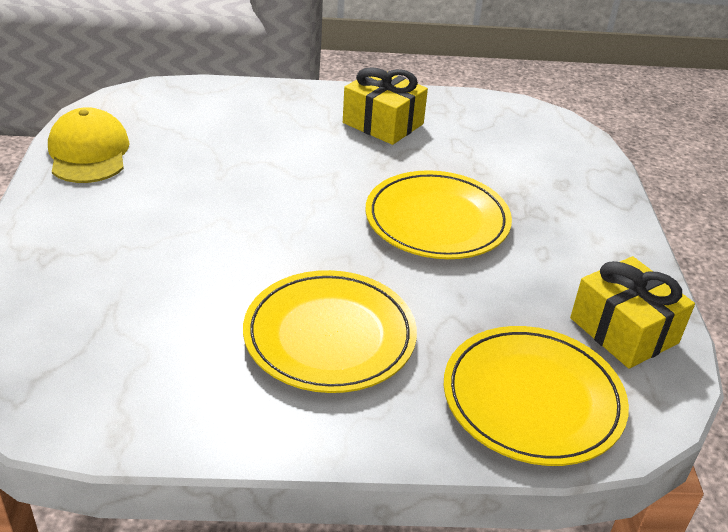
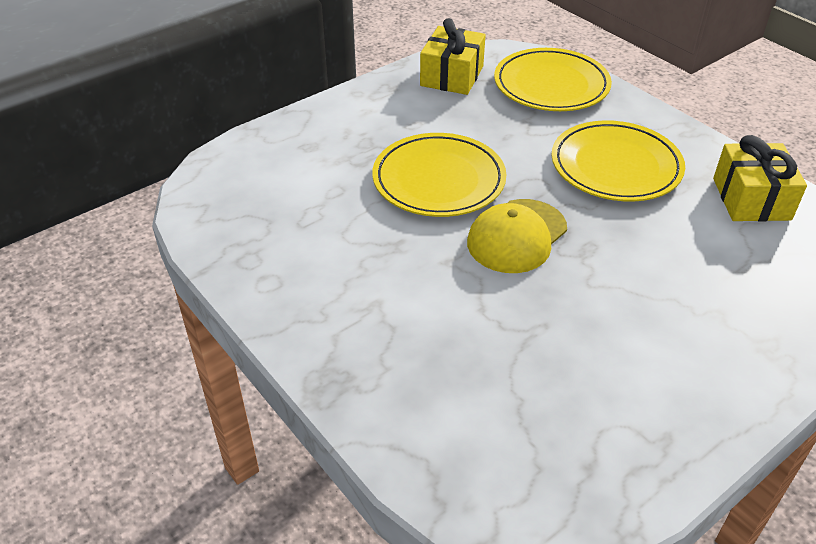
camera: 125 degrees left, 5 degrees up
yellow cap [48,107,130,183] -> yellow cap moved to [467,199,567,273]
yellow gift [343,67,428,145] -> yellow gift moved to [713,135,807,221]

